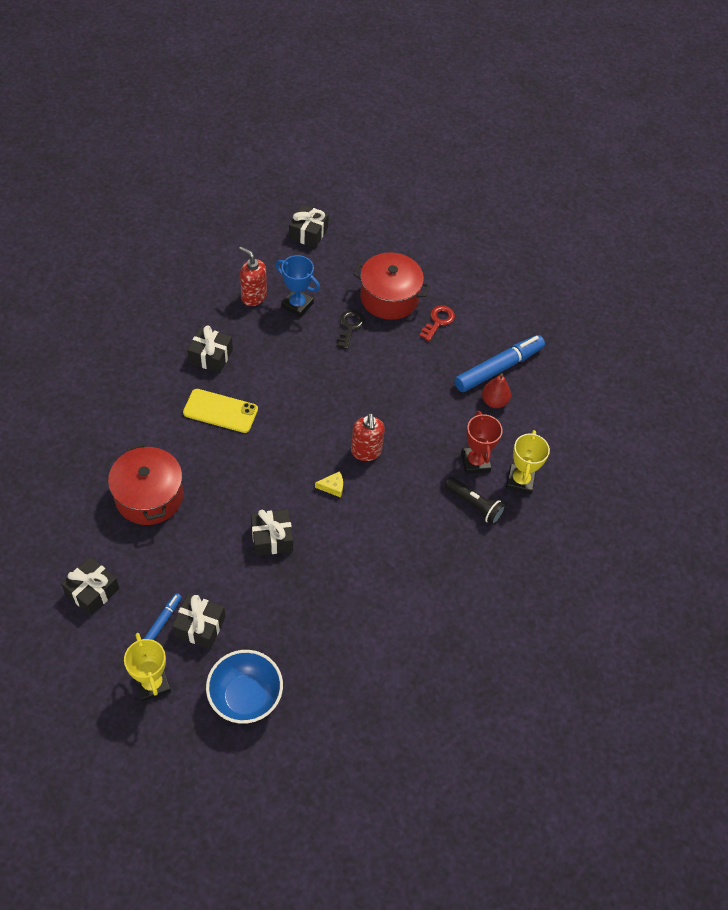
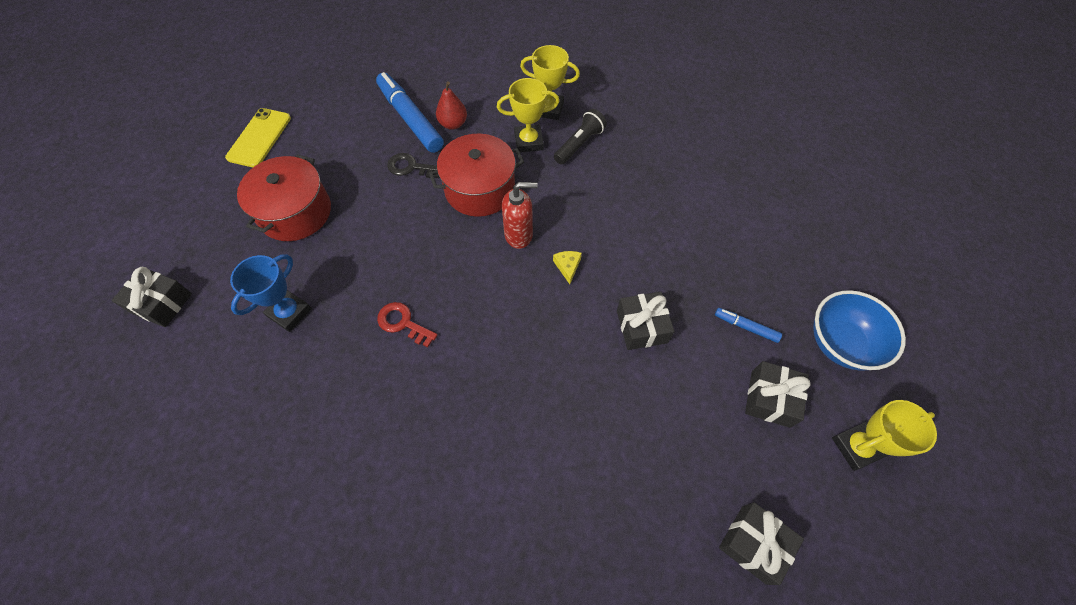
camera: 85 degrees left, 5 degrees up
red pot [108,443,183,525] -> red pot moved to [429,134,524,217]
blue marker [144,593,182,640] -> blue marker moved to [715,308,782,343]
yellow phone [183,389,258,433] -> yellow phone moved to [225,108,291,167]
black gift [187,325,233,373] -> none
red soap dispenser [239,247,267,306] -> none
black key [337,310,365,349] -> black key moved to [387,153,439,178]
red key [420,306,455,341] -> red key moved to [377,302,438,347]
red trophy [461,411,503,474] -> yellow trophy [497,78,559,152]

